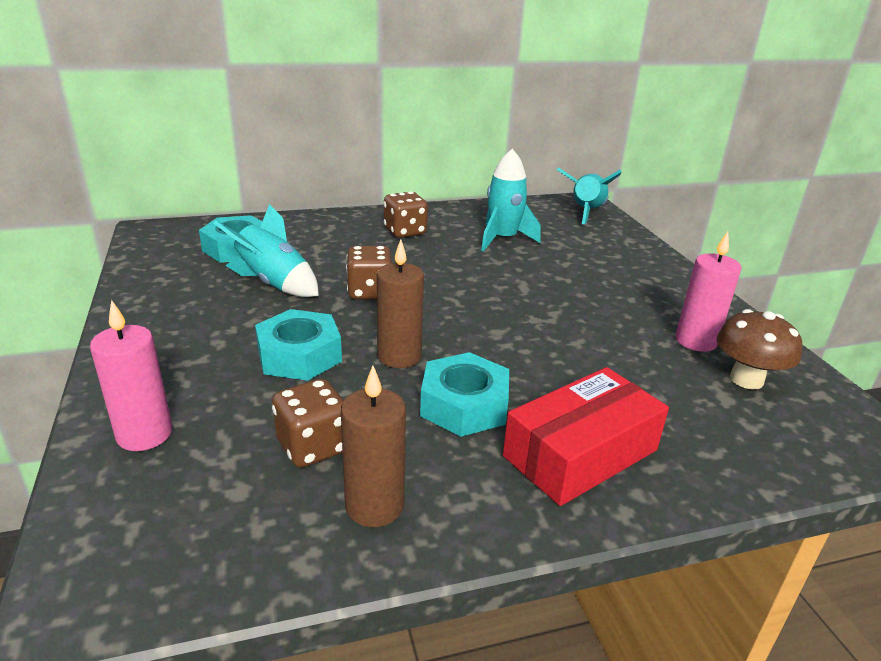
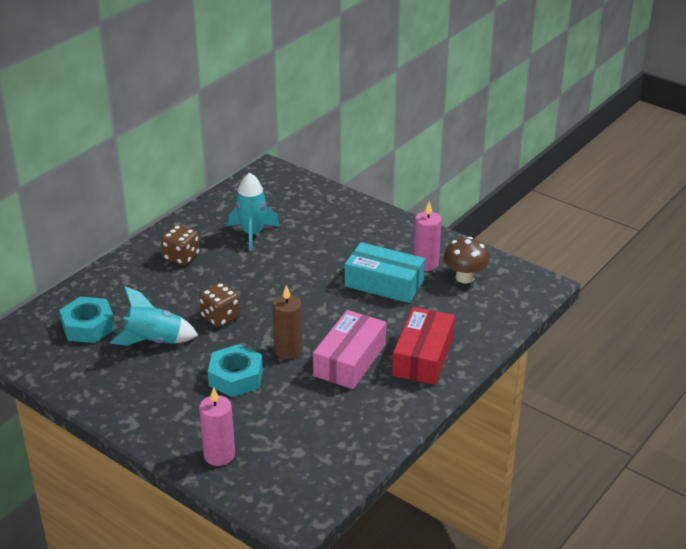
camera: 35 degrees left, 5 degrees up
brown dice [272,379,344,468] -> none
brown candle [341,366,406,527] -> none
turquoise nut [420,352,509,437] -> pink box [313,310,386,389]
turquoise rocket [557,167,621,224] -> none
none -> turquoise box [345,242,425,303]

